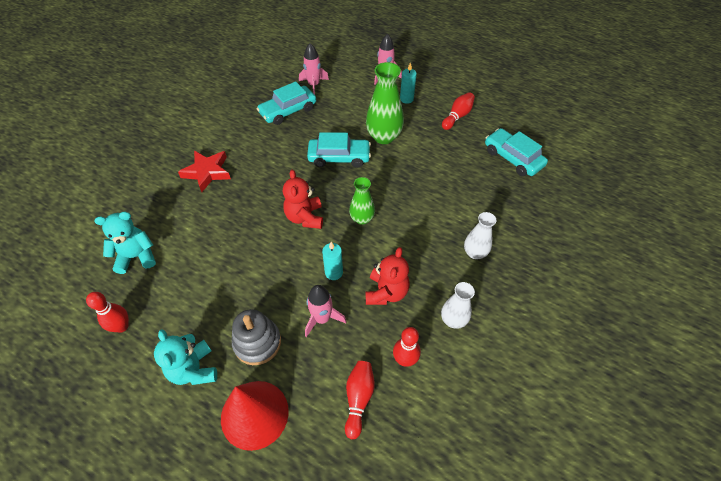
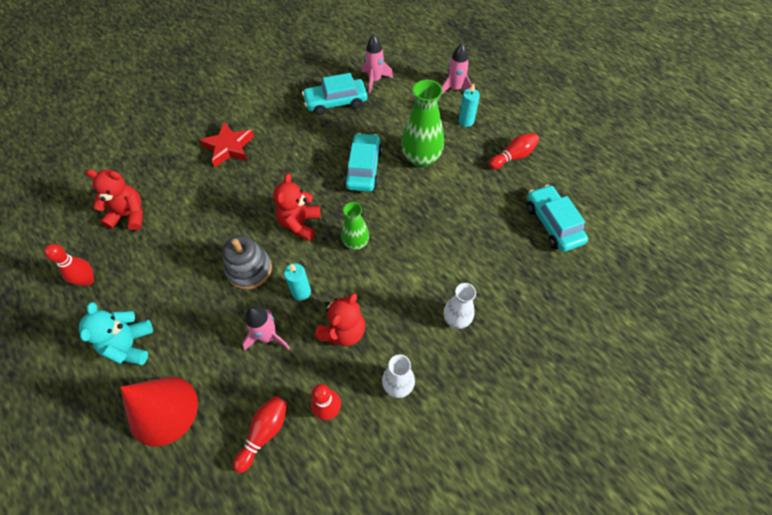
camera: 20 degrees right, 5 degrees up
turquoise teddy bear [94,212,156,274] -> red teddy bear [86,170,143,231]
grey stacking toy [232,309,281,365] -> grey stacking toy moved to [222,235,272,289]
turquoise car [307,132,371,168] -> turquoise car turned 105 degrees counterclockwise [344,133,382,192]

